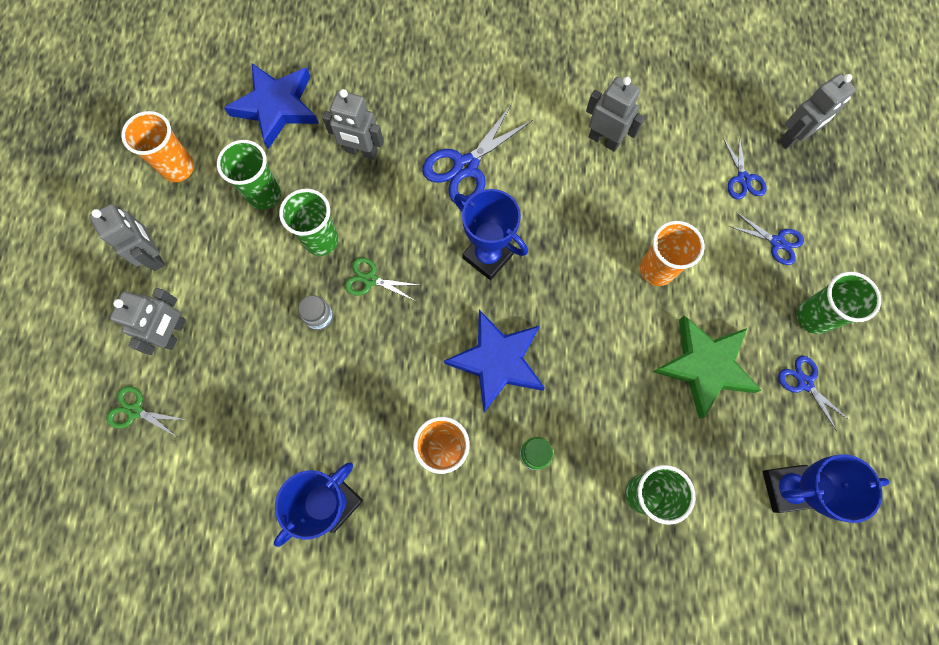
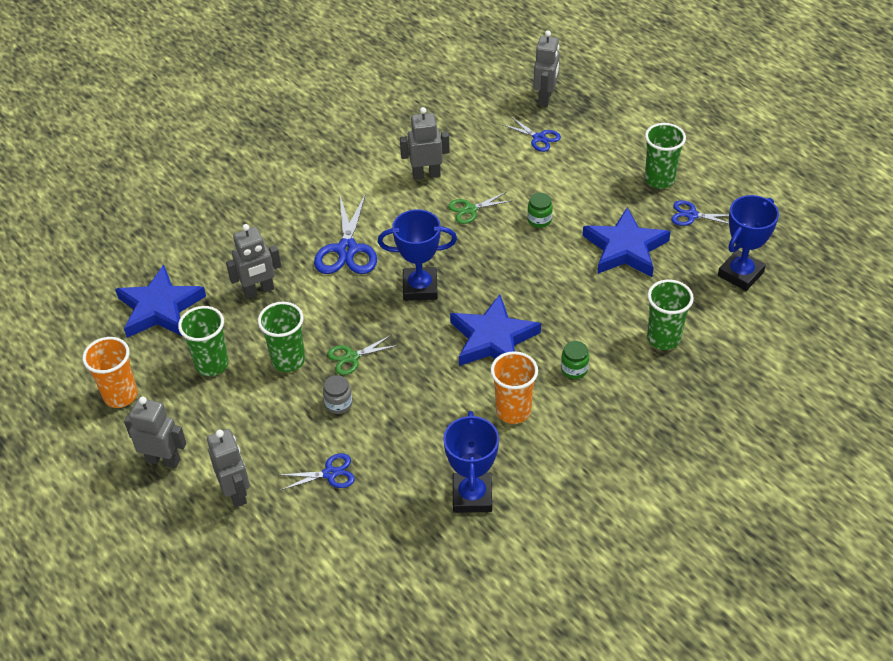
camera: 40 degrees left, 25 degrees down
green scissors [106,386,186,437] -> green scissors moved to [448,192,511,224]
orange cup [640,221,704,286] -> green jar [527,193,553,228]
green star [653,316,762,419] -> blue star [583,207,671,277]
blue scissors [729,212,804,265] -> blue scissors moved to [280,453,355,491]

